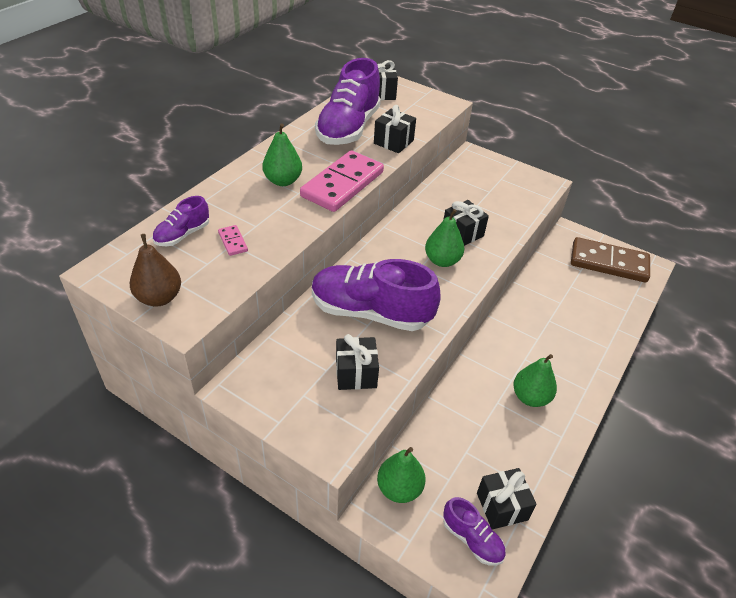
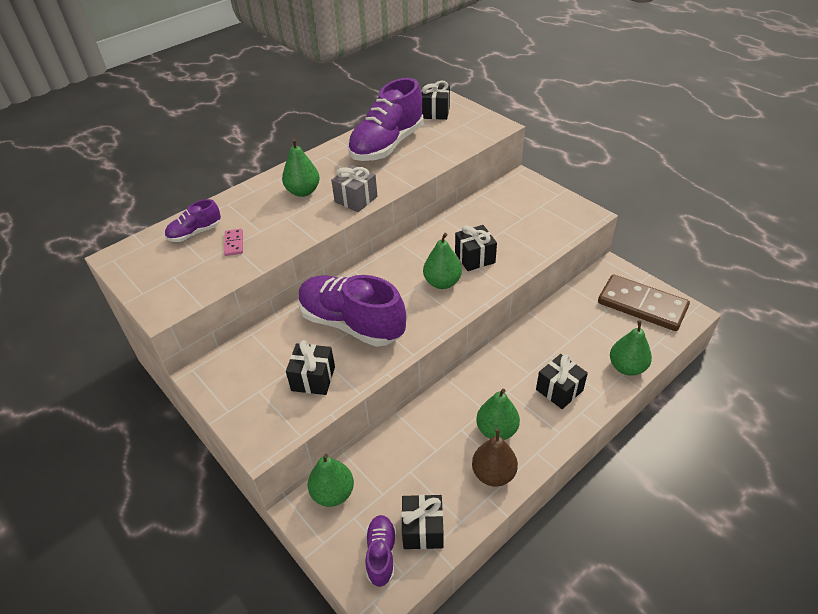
camera: 20 degrees right, 0 degrees up
brown pear [130,234,181,307] -> brown pear moved to [472,429,518,487]
pink domino [300,150,384,212] -> grey gift [331,165,378,212]
black gift [374,105,416,153] -> black gift moved to [536,354,588,409]
purple shoe [443,497,506,566] -> purple shoe turned 150 degrees counterclockwise [365,515,396,587]
none -> green pear [610,320,652,376]

